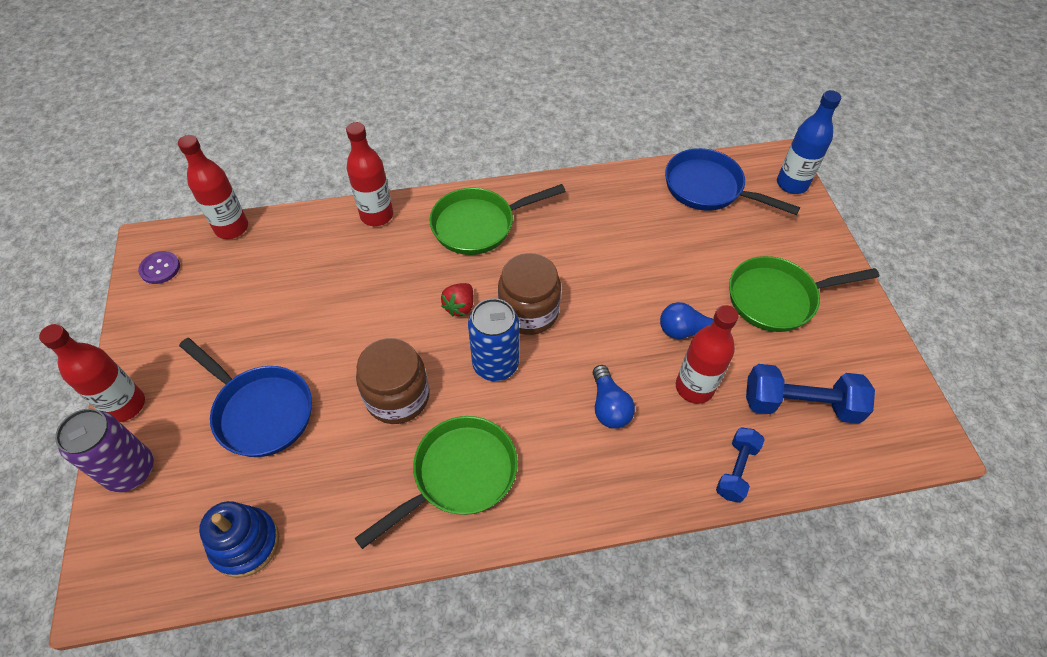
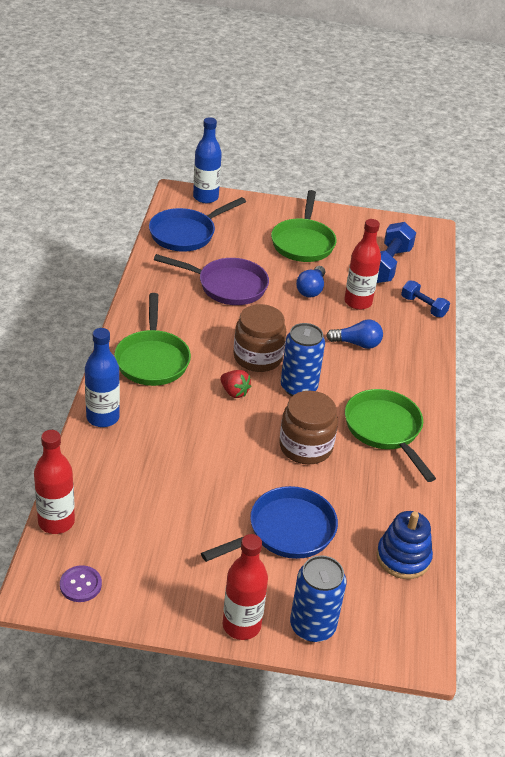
camera: 75 degrees left, 15 degrees down
purple can [55,409,154,492] -> blue can [290,555,346,642]
red bottle [346,122,393,226] -> blue bottle [85,328,120,427]
none -> purple pan [154,254,269,305]

